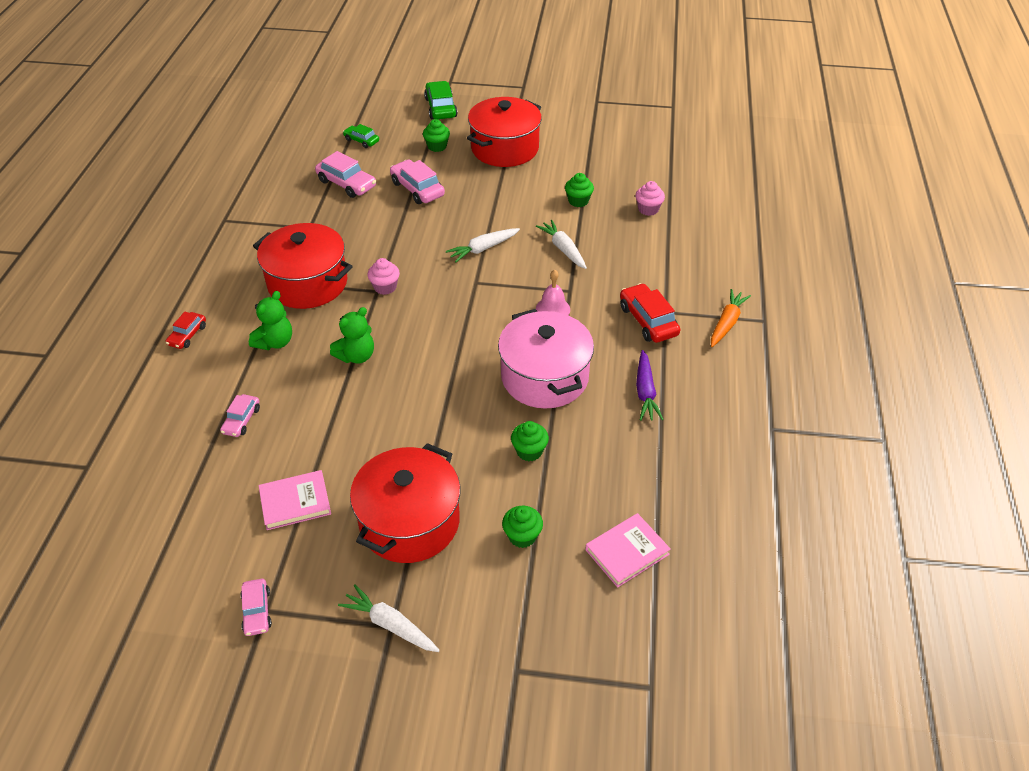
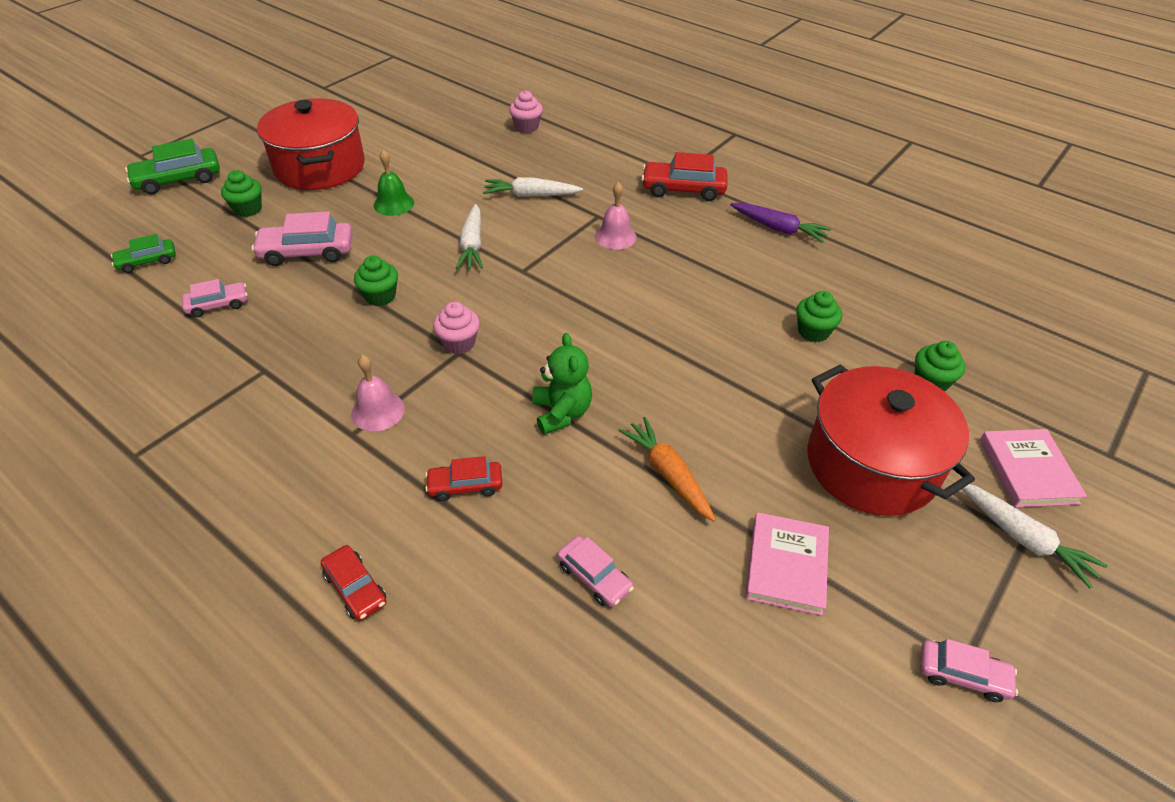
camera: 60 degrees left, 0 degrees up
green teddy bear [249,291,292,350] -> red car [425,456,502,501]
red pot [253,223,353,309] -> pink bell [351,355,405,431]
pink car [315,151,376,198] -> pink car [182,279,248,317], size x0.61
white carrot [338,584,440,652] -> white carrot turned 105 degrees counterclockwise [962,484,1108,588]
green car [424,81,458,119] -> green car turned 45 degrees counterclockwise [125,139,220,195]
pink pot [498,309,594,409] -> none
green cupcake [565,173,594,207] -> green cupcake moved to [354,256,398,306]
pink book [585,513,671,588] -> pink book moved to [980,429,1087,507]
orange carrot [711,289,751,347] -> orange carrot moved to [618,417,716,522]
none -> green bell [374,150,414,216]

